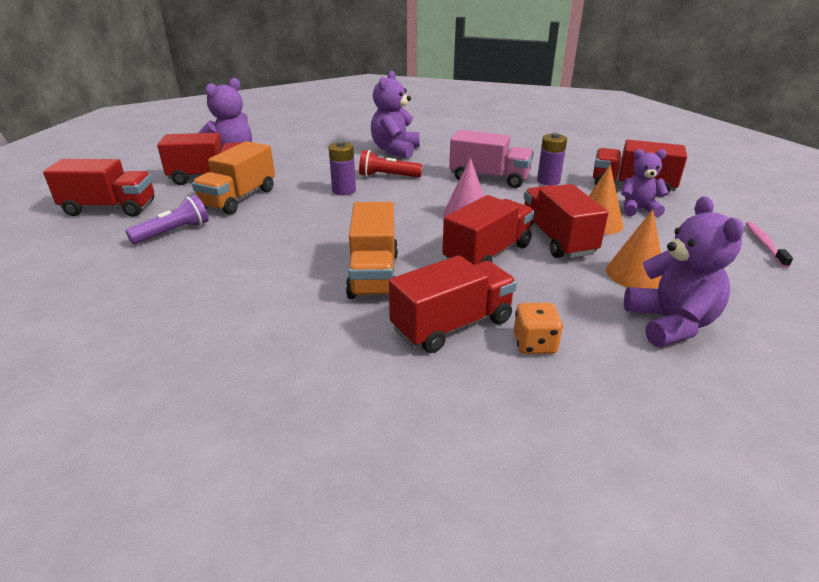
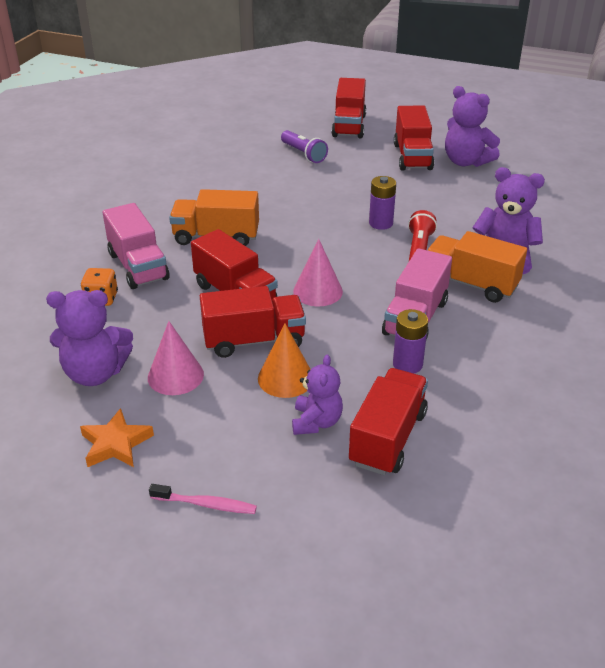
camera: 95 degrees right, 5 degrees up
orange truck [192,141,275,215] -> orange truck moved to [428,231,527,303]
red truck [389,255,517,353] -> pink truck [103,203,169,289]
orange cone [606,209,663,289] -> pink cone [148,321,204,395]
none -> orange star [80,408,154,467]

